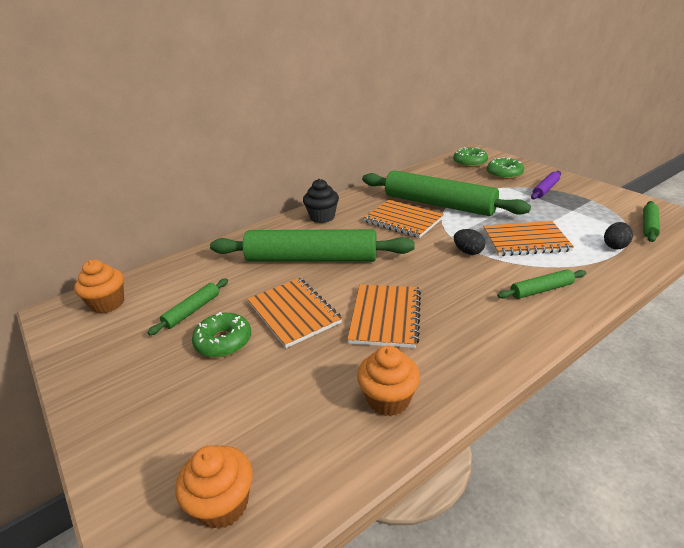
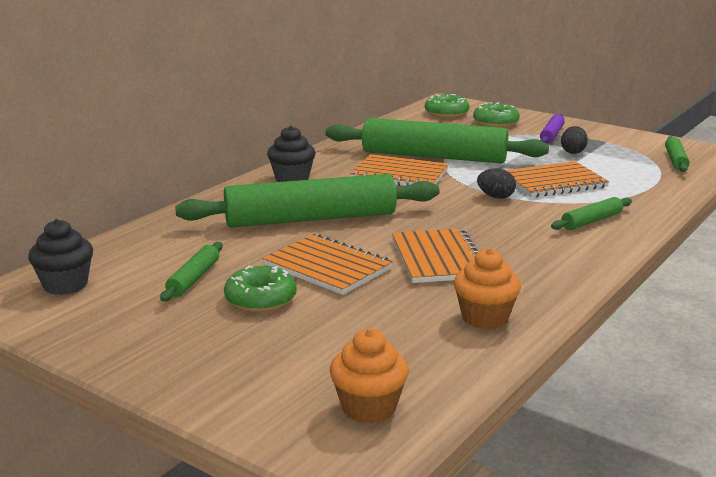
camera: 20 degrees left, 10 degrees down
orange cupcake [74,260,124,314] -> black cupcake [28,219,93,295]
black egg [604,222,633,249] -> black egg moved to [561,126,588,154]

